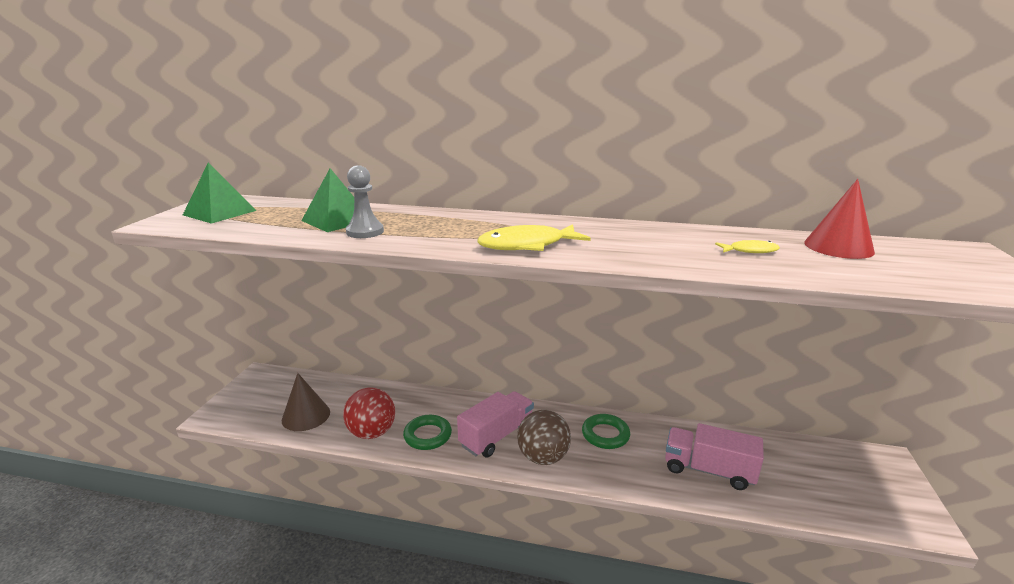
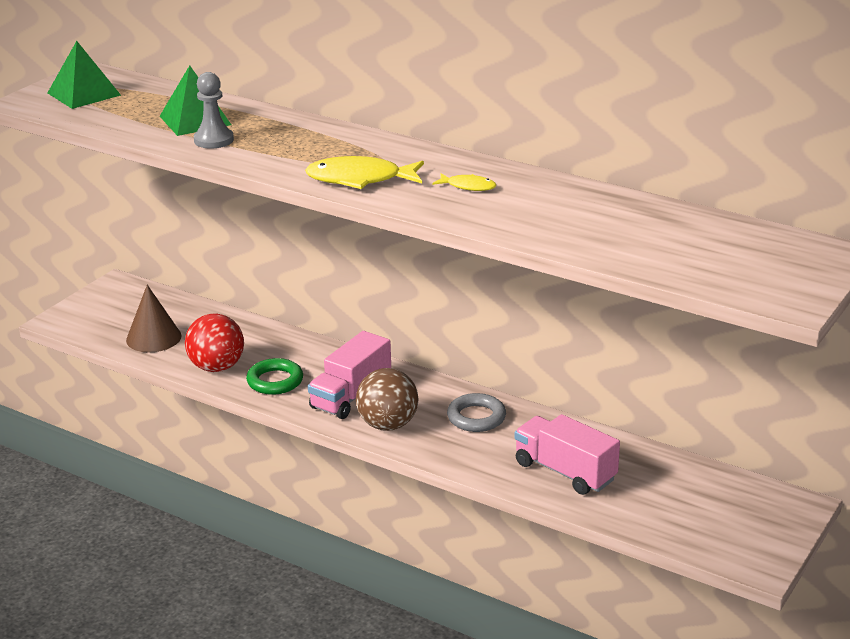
camera: 20 degrees right, 5 degrees up
pink truck [457,391,534,457] -> pink truck turned 150 degrees clockwise [308,331,391,419]
green ring [582,414,630,449] -> grey ring [447,393,506,432]
yellow fish [715,240,780,253] -> yellow fish moved to [432,173,496,191]
red cone [804,179,875,259] -> none

